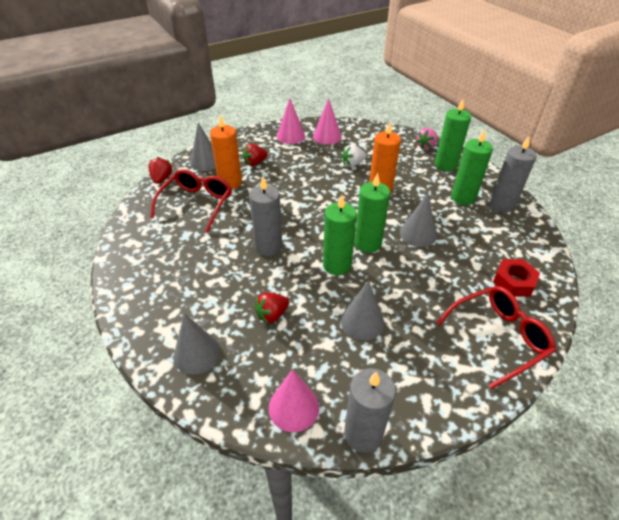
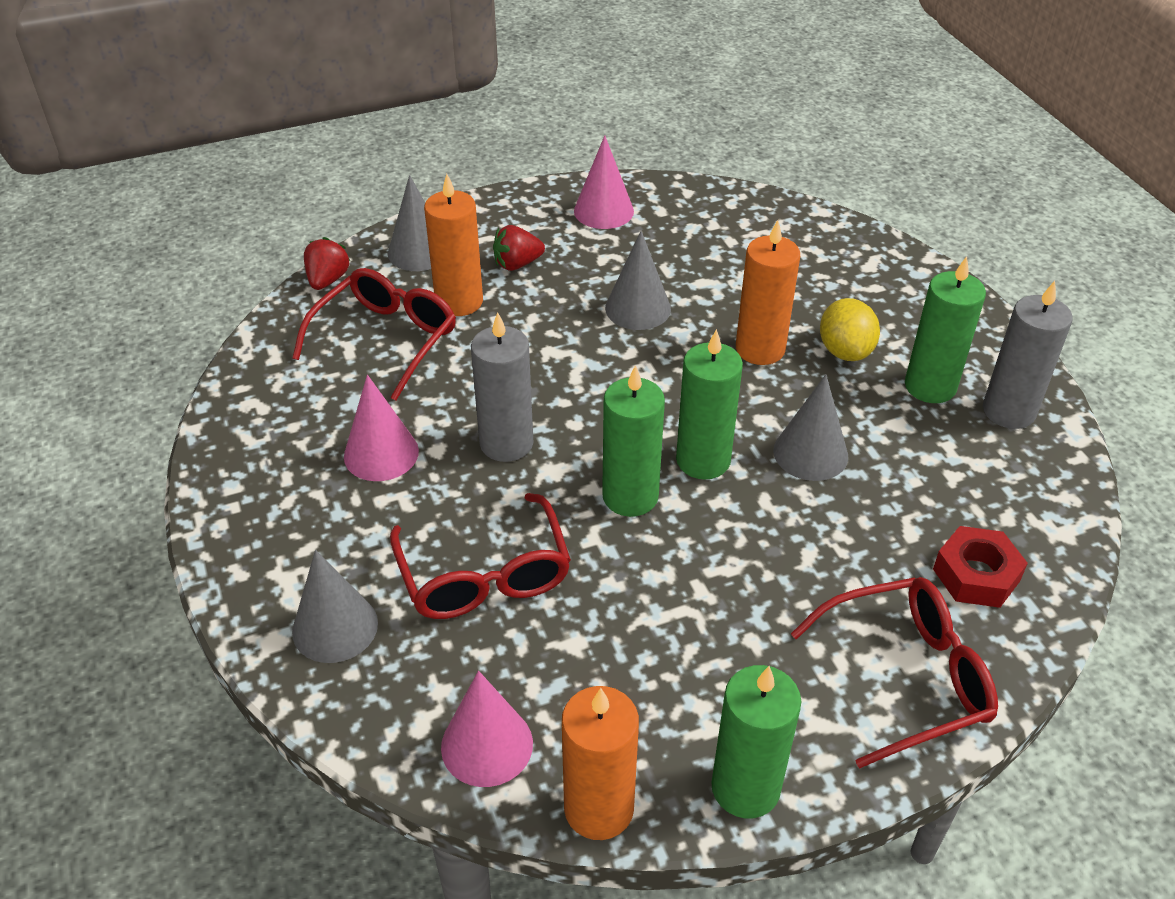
camera: 10 degrees right, 0 degrees up
red strawberry [254,292,290,323] -> red glasses [390,493,571,619]
pink cone [313,98,341,145] -> pink cone moved to [344,375,419,481]
white strawberry [341,145,366,167] -> none
grey cone [341,280,384,340] -> grey cone moved to [605,231,671,330]
grey candle [344,368,396,453] -> orange candle [562,686,639,840]
pink strawberry [415,128,437,149] -> none
green candle [435,99,471,171] -> green candle moved to [711,665,801,818]
none -> yellow lemon [820,298,880,361]

